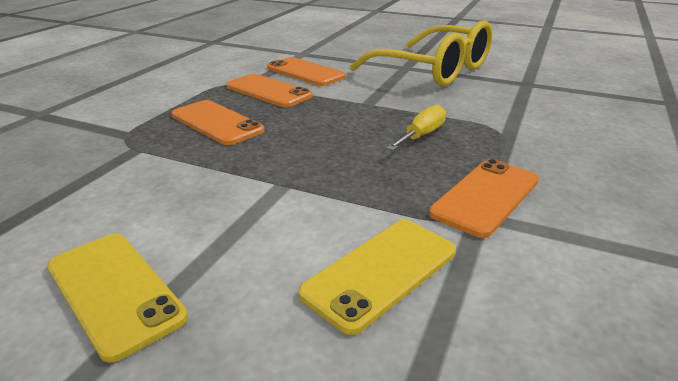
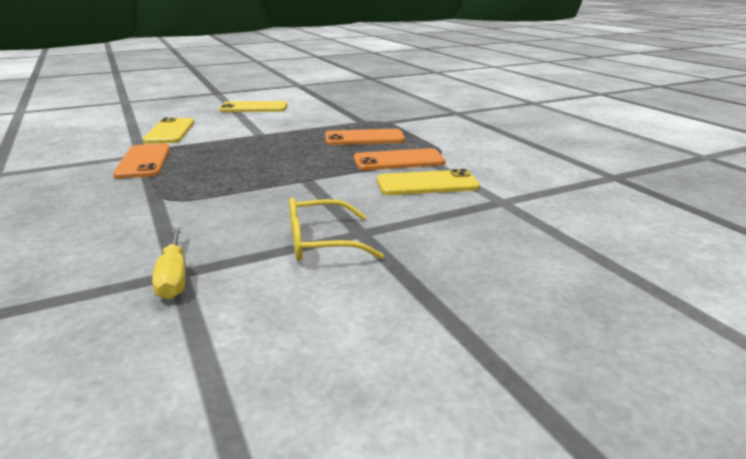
camera: 130 degrees right, 5 degrees down
orange phone [267,57,346,86] -> yellow phone [377,169,480,195]
yellow glasses [349,20,492,86] -> yellow glasses [289,198,384,261], size x0.54
yellow screwdriver [386,105,446,151] -> yellow screwdriver moved to [152,227,186,299]

